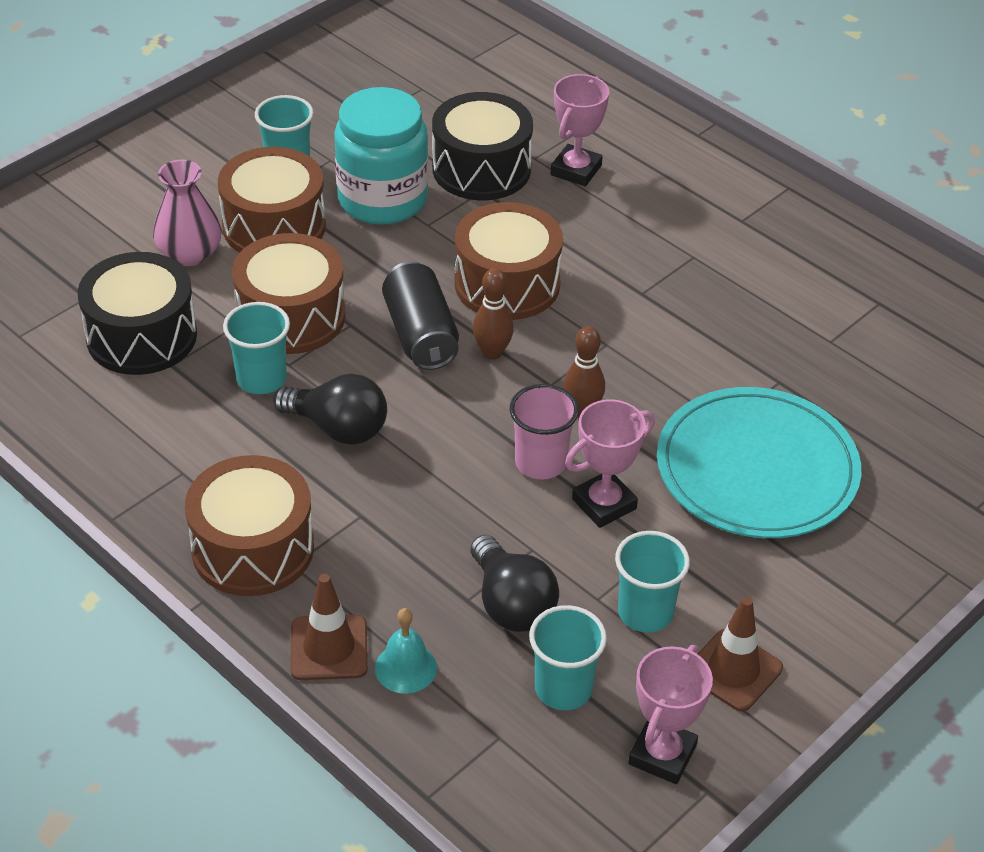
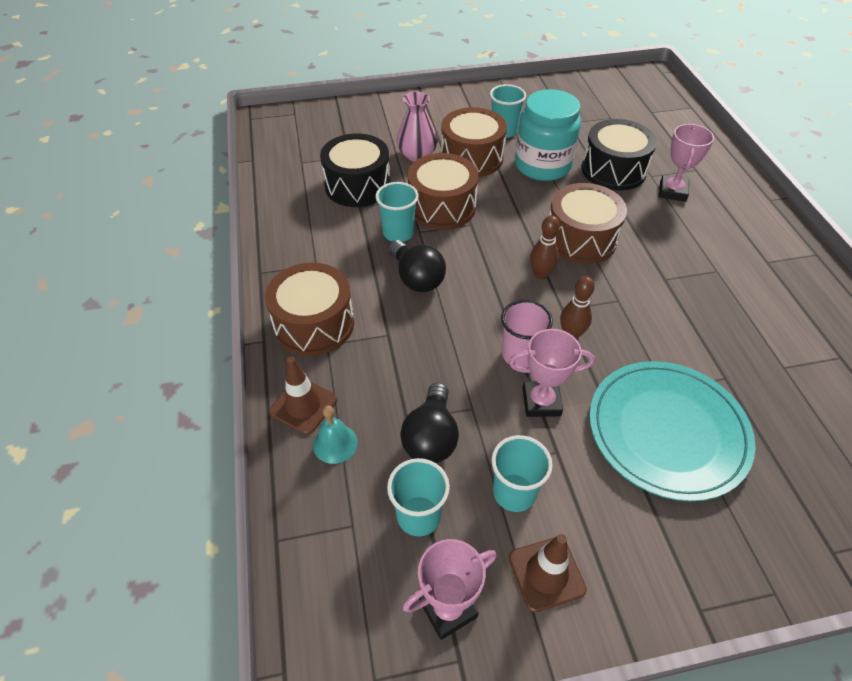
camera: 35 degrees right, 5 degrees up
black can [382,261,459,370] -> none
pink trophy [551,74,609,186] -> pink trophy turned 45 degrees counterclockwise [659,124,714,202]

